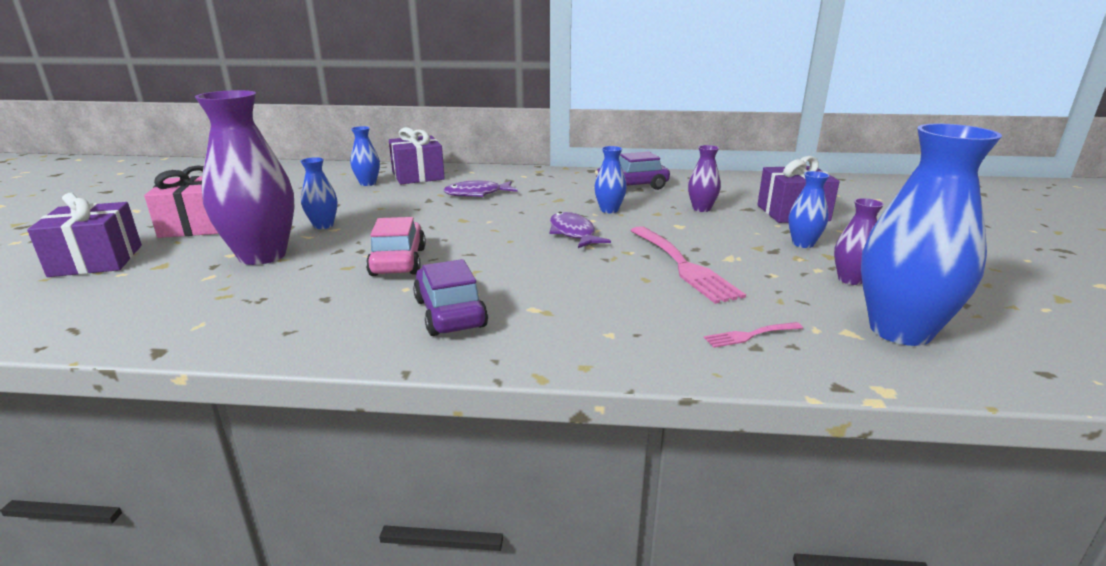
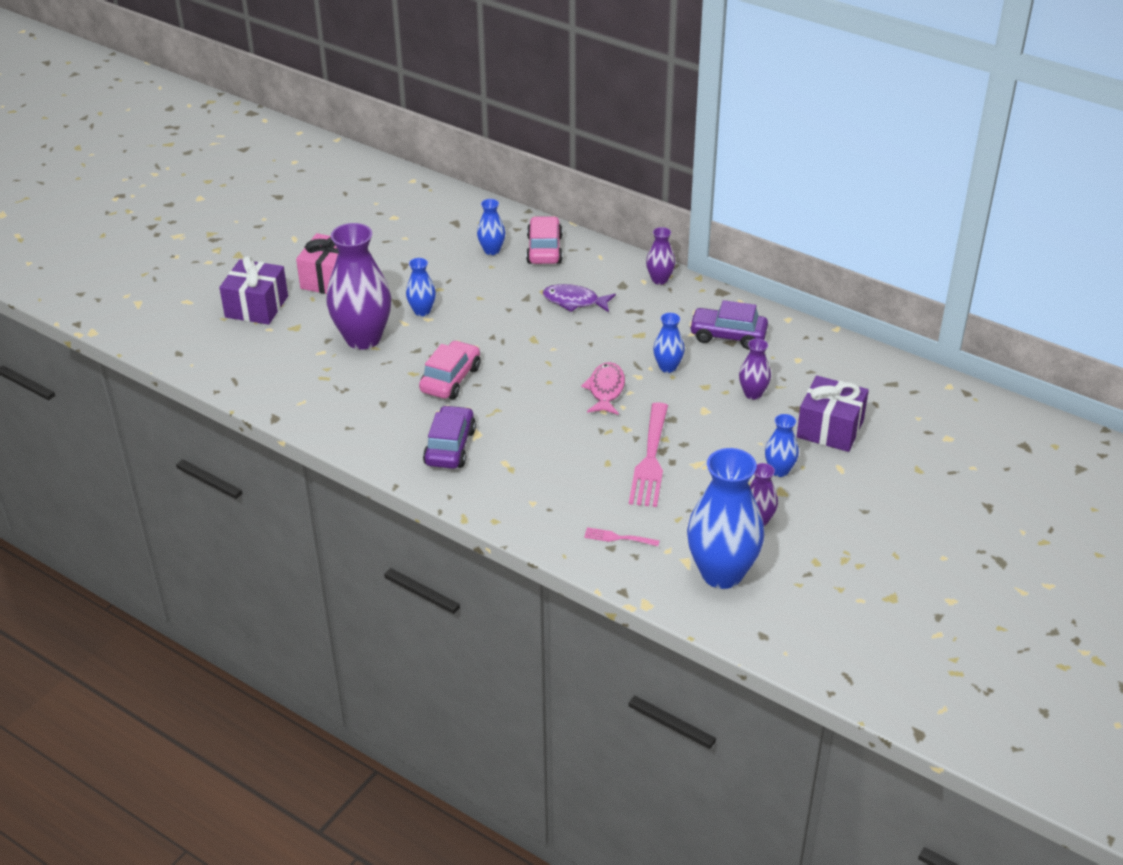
camera: 30 degrees right, 15 degrees up
purple gift [389,127,445,184] -> pink car [526,216,563,264]
purple fish [550,212,611,248] -> pink fish [581,362,625,415]
none -> purple vase [646,227,675,285]

